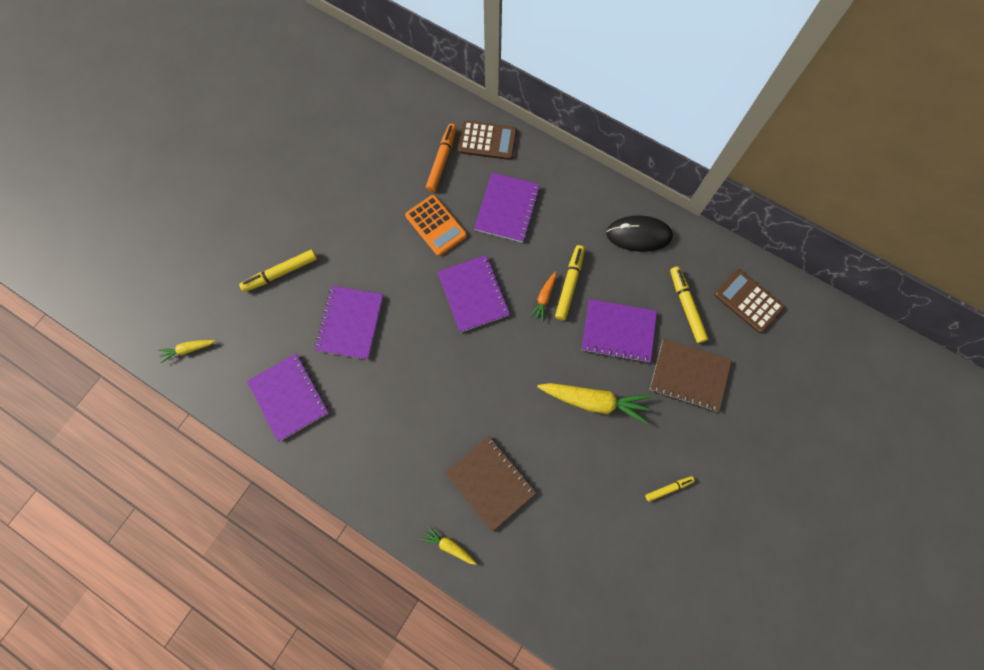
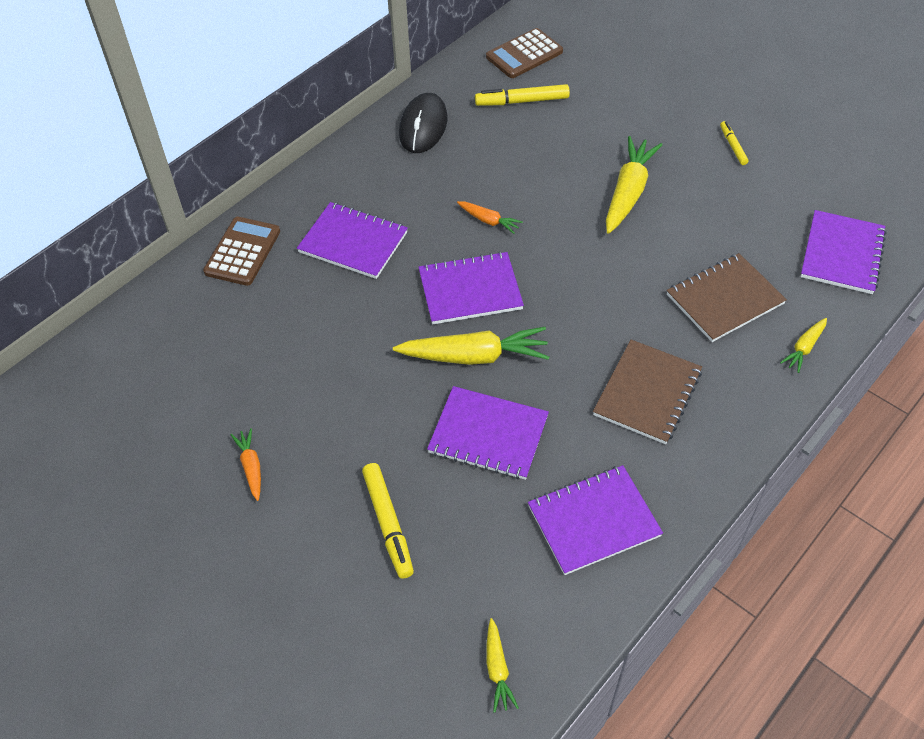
camera: 80 degrees left, 20 degrees down
orange calculator [405,195,467,256] -> none
orange marker [426,124,457,192] -> none
yellow marker [555,245,585,320] -> none
purple notebook [582,299,657,363] -> purple notebook moved to [801,210,887,294]
brown notebook [650,339,732,412] -> brown notebook moved to [593,340,702,444]
none -> orange carrot [231,428,261,501]
none -> yellow carrot [393,327,549,365]

